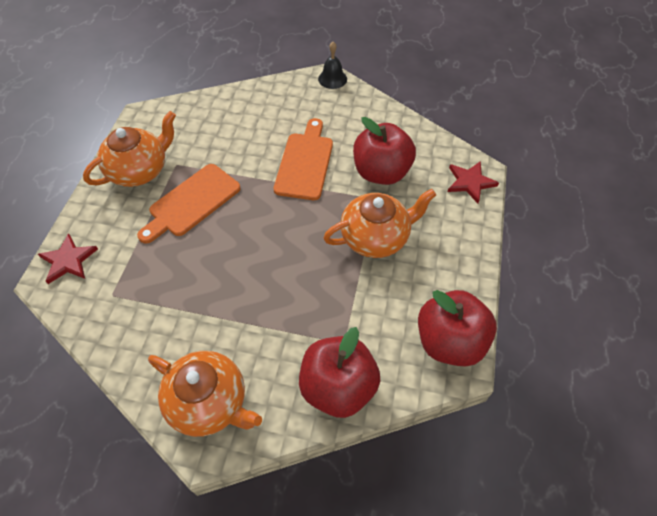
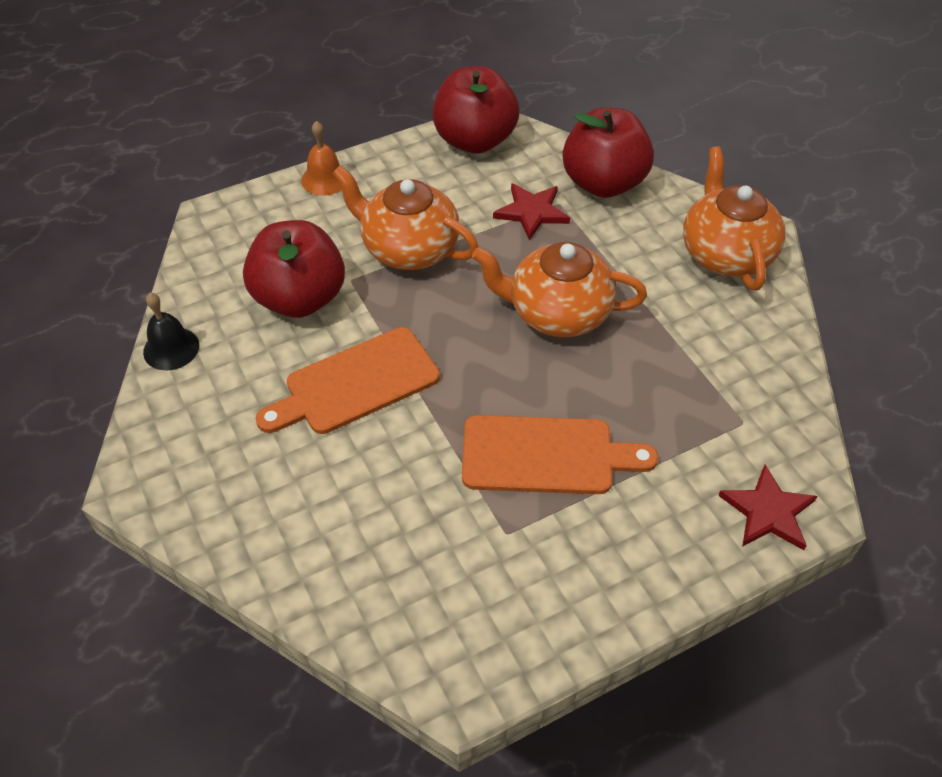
camera: 130 degrees left, 5 degrees down
orange teapot [83,111,176,187] -> orange teapot moved to [472,242,647,337]
black bell [318,42,347,89] -> black bell moved to [143,293,199,370]
red star [447,161,499,203] -> red star moved to [493,183,570,240]
none -> orange bell [301,121,342,196]

